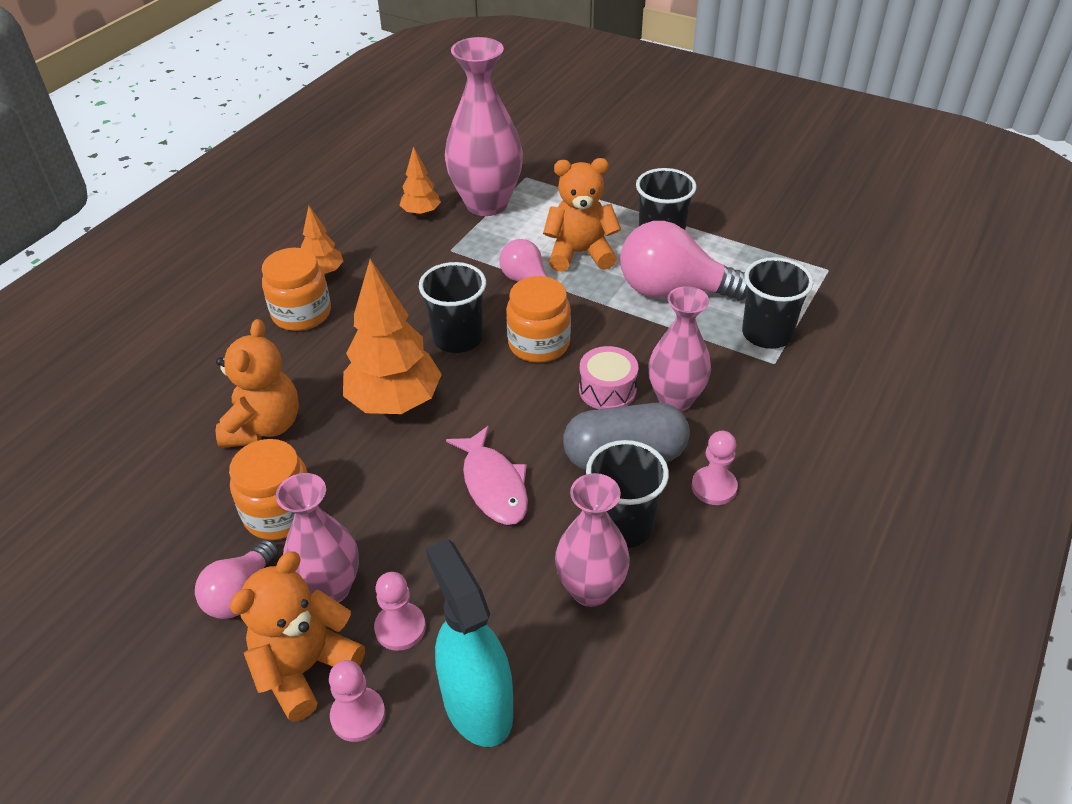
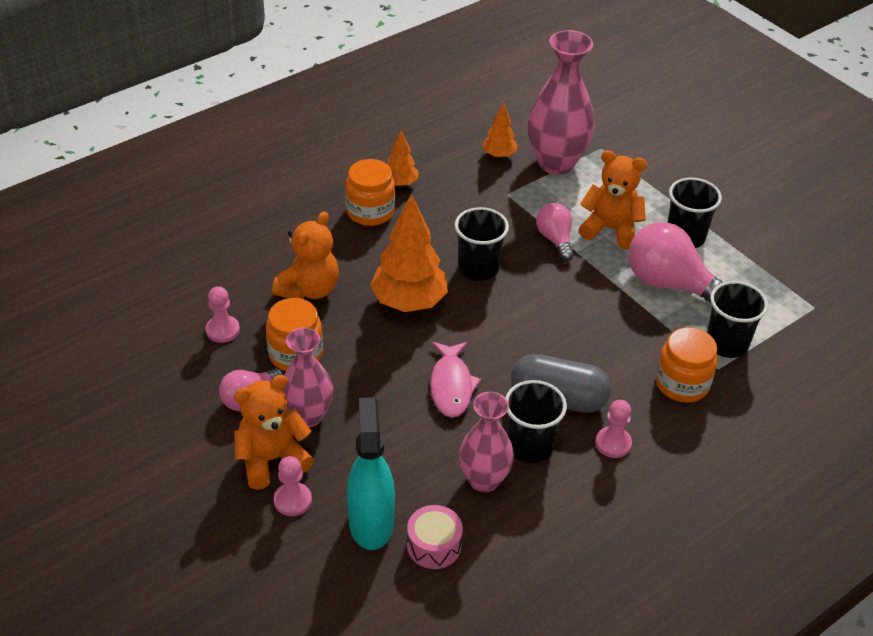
camera: 20 degrees right, 0 degrees up
pink pawn [374,572,426,651] -> pink pawn moved to [206,286,240,343]
orange jar [506,276,571,363] -> orange jar moved to [656,327,718,403]
pink drum [579,346,638,409] -> pink drum moved to [407,505,463,569]
pink vase [648,286,711,411] -> none

